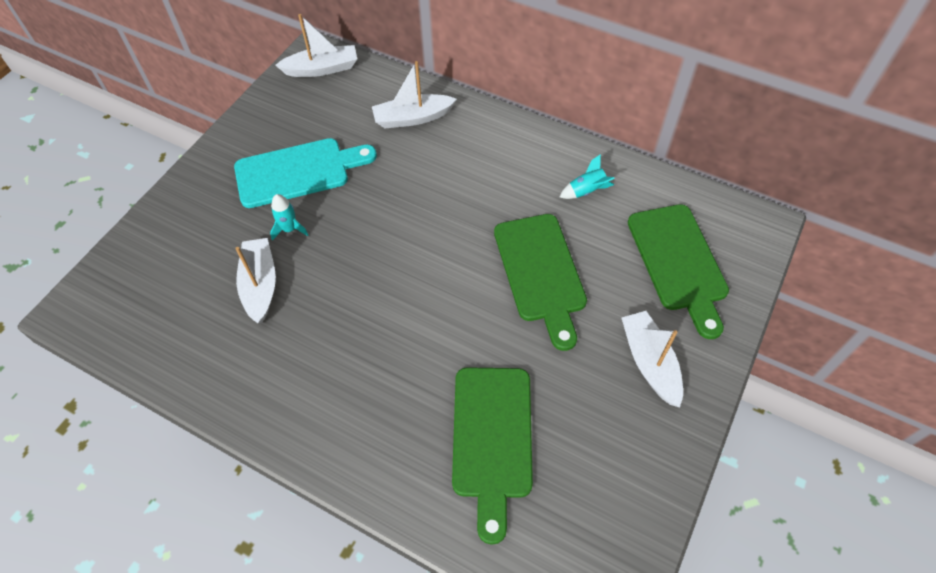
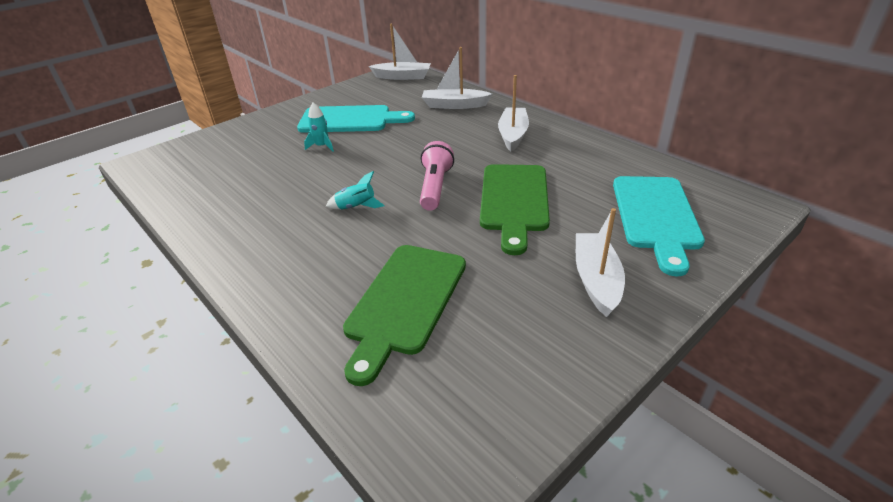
camera: 20 degrees right, 20 degrees down
white boat [235,238,276,324] -> white boat moved to [498,75,529,152]
turquoise rocket [560,154,615,199] -> turquoise rocket moved to [326,171,385,210]
green cutting board [628,204,729,339] -> turquoise cutting board [613,176,705,276]
none -> pink flashlight [420,141,454,211]

